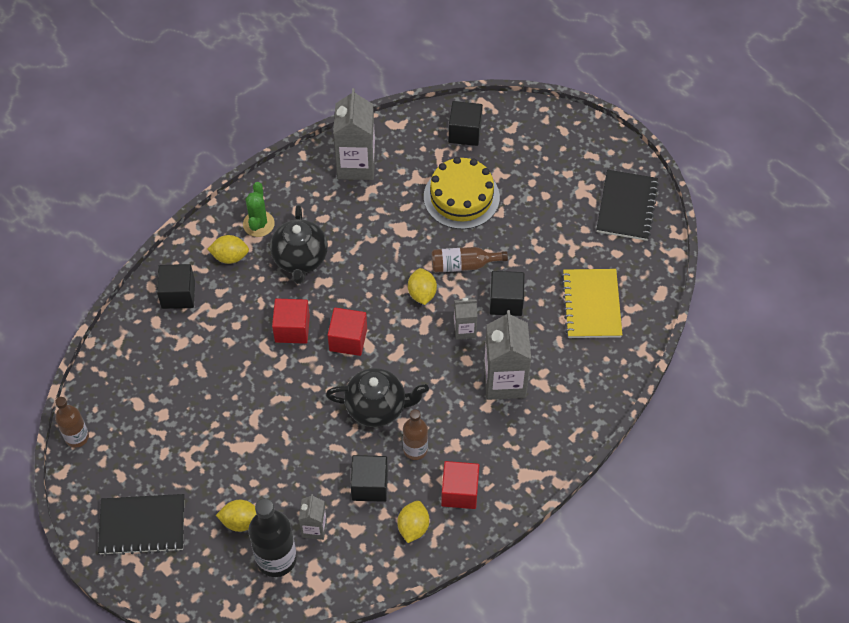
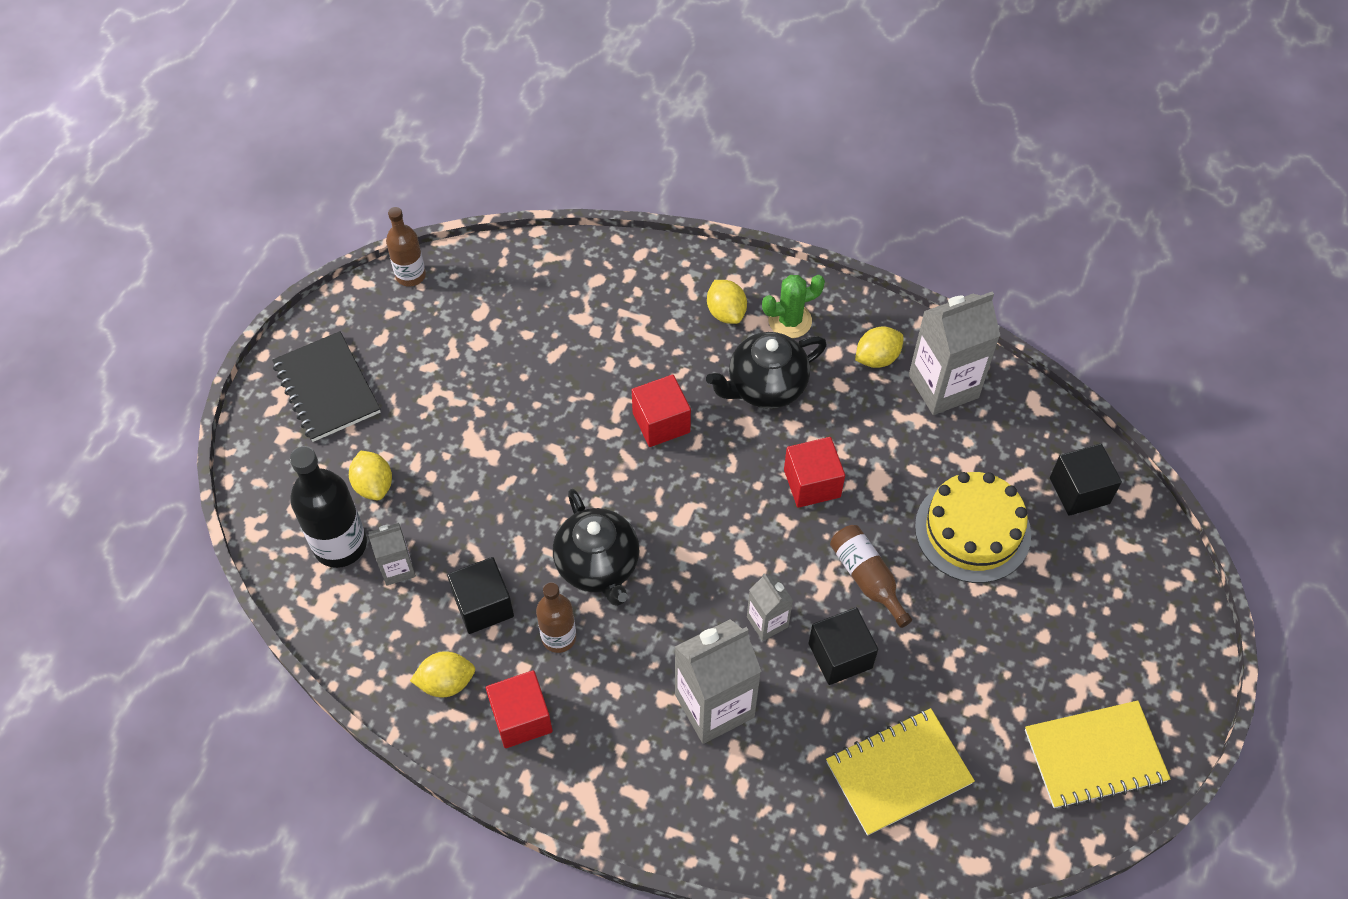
camera: 65 degrees right, 0 degrees up
black cube [157,264,195,309] -> none
red cube [328,308,367,356] -> red cube moved to [784,437,845,508]
yellow lemon [408,268,437,305] -> yellow lemon moved to [855,327,904,368]
black notebook [596,170,659,241] -> yellow notebook [1025,701,1171,809]

